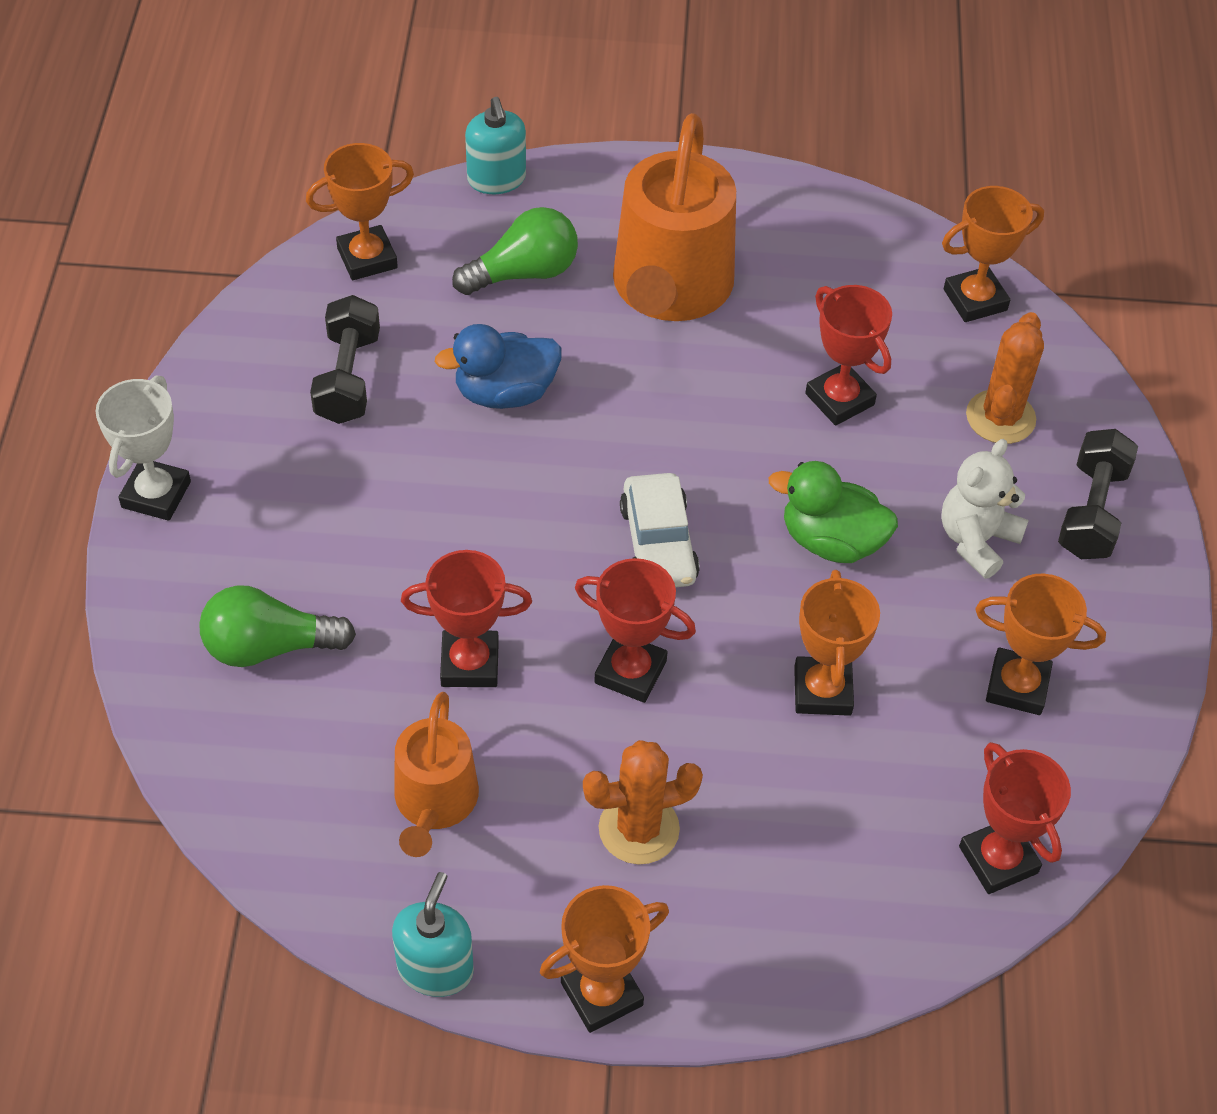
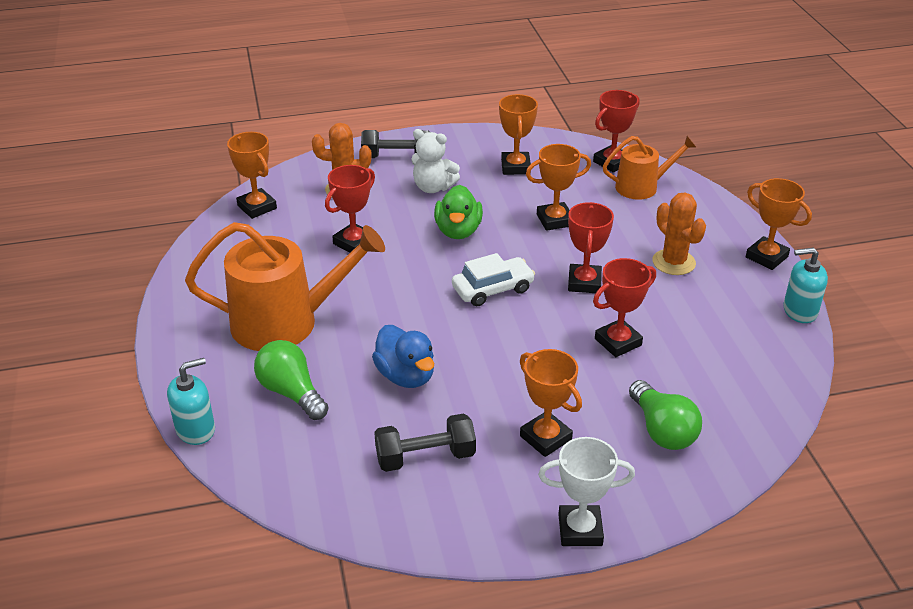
camera: 105 degrees left, 15 degrees down
orange trophy [306,143,414,280] -> orange trophy moved to [520,349,582,457]
orange watering can [394,692,479,857] -> orange watering can moved to [603,136,696,200]
red trophy [401,550,532,687] -> red trophy turned 75 degrees clockwise [593,258,656,357]

